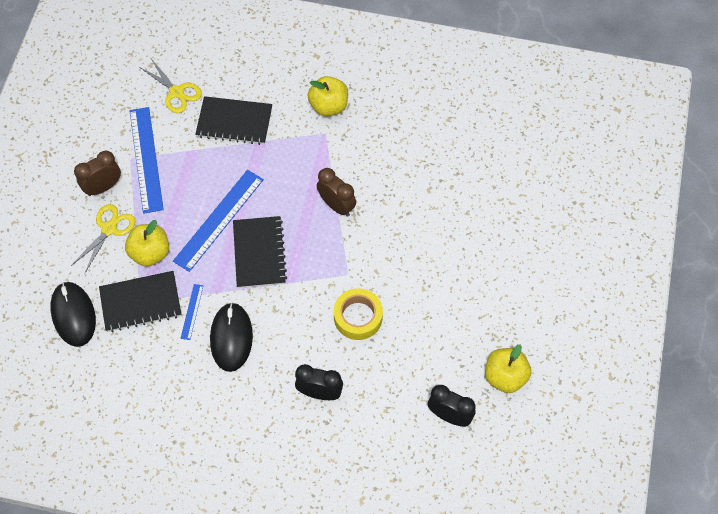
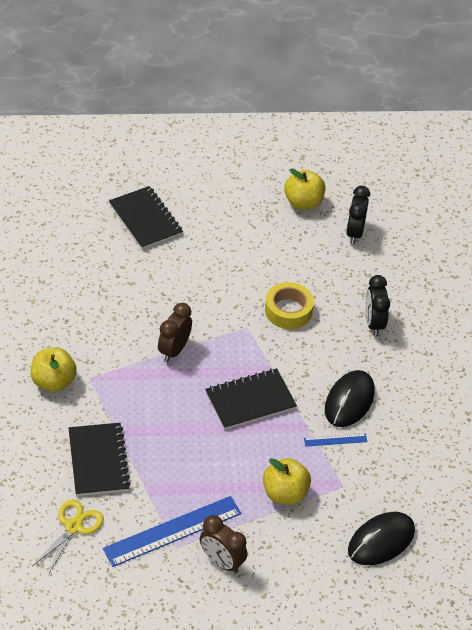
camera: 110 degrees left, 15 degrees down
yellow scissors [71,204,135,273] -> none
black notebook [99,271,182,332] -> black notebook moved to [109,186,183,249]
blue ruler [173,170,264,272] -> none
black mouse [210,302,253,372] -> black mouse turned 45 degrees counterclockwise [325,370,375,427]

